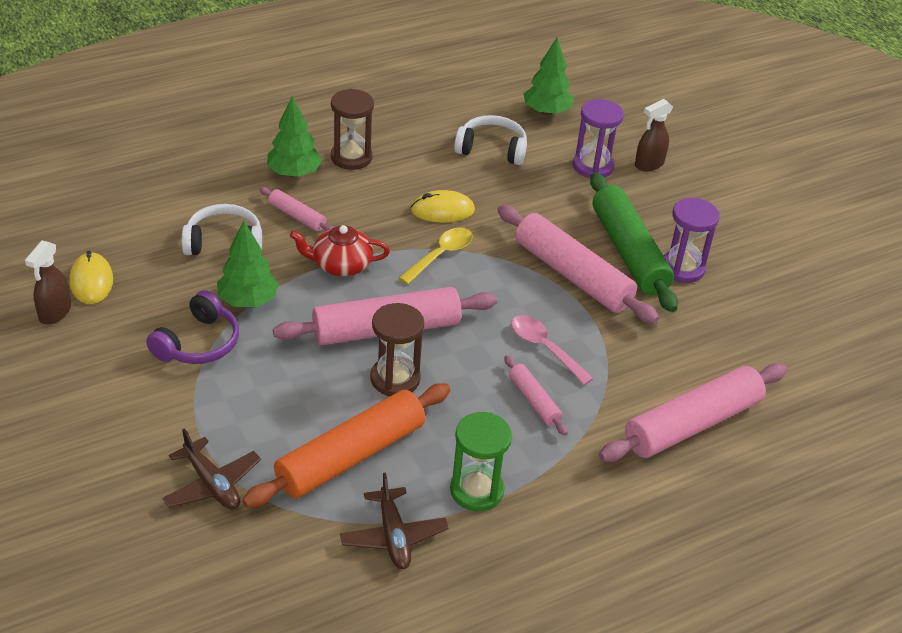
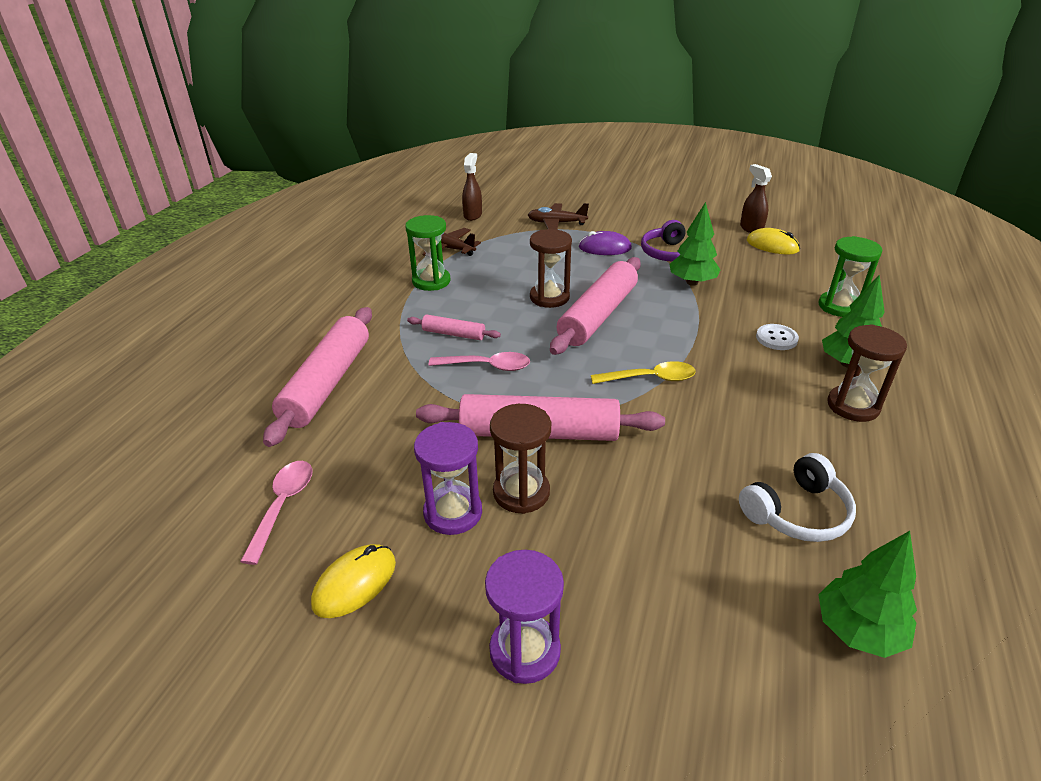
camera: 140 degrees right, 5 degrees down
white headphones [182,204,262,255] -> none
orange rolling pin [242,383,451,508] -> none
pink rolling pin [259,187,334,231] -> white button [756,324,799,350]
red teapot [290,225,390,276] -> none
yellow spoon [399,227,473,284] -> yellow spoon turned 90 degrees counterclockwise [591,361,696,384]
yellow mouse [411,190,475,223] -> yellow mouse moved to [311,544,396,618]
purple hourglass [573,99,624,178] -> purple hourglass moved to [485,550,564,684]
green rolling pin [590,173,678,312] -> brown hourglass [490,404,551,514]
brown spray bottle [635,99,673,171] -> brown spray bottle moved to [462,153,482,221]
none -> pink spoon [240,461,313,565]
none -> purple mouse [579,231,632,255]
none -> green hourglass [819,236,882,317]

